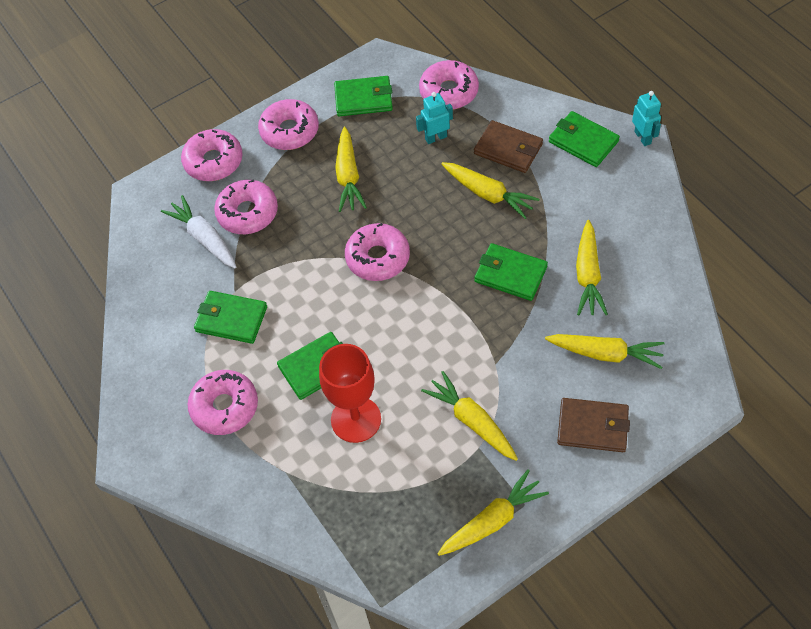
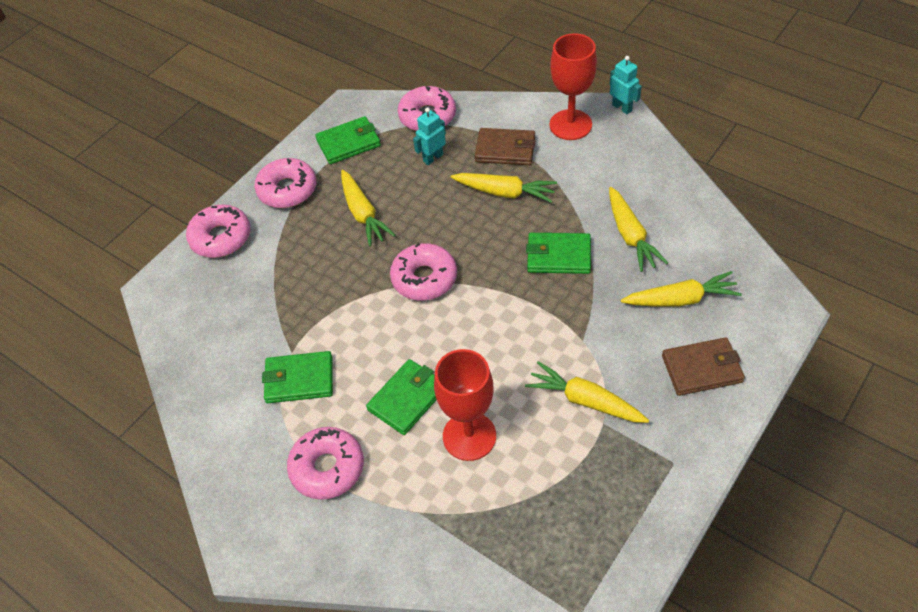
camera: 20 degrees left, 5 degrees down
white carrot [161,195,236,268] -> none
pink donut [214,179,278,234] -> none
yellow carrot [438,470,549,556] -> none
green wallet [549,111,620,167] -> red goblet [549,33,597,140]

